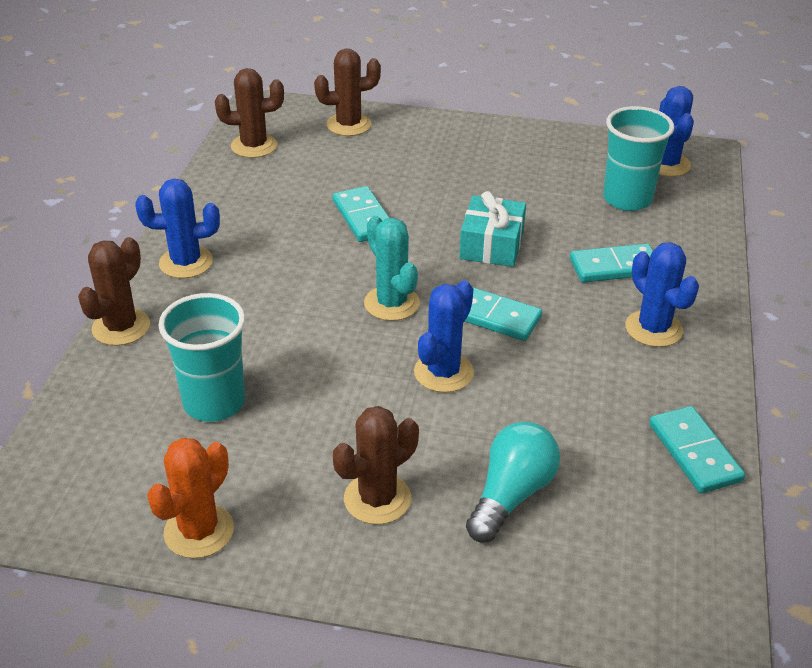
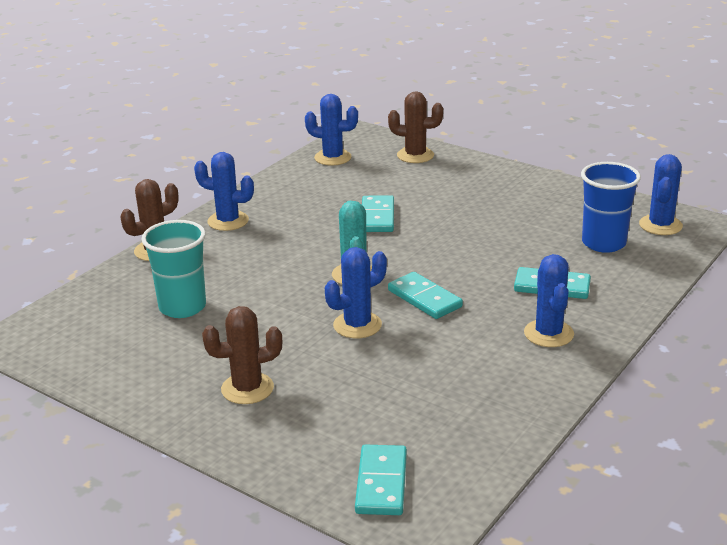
camera: 25 degrees right, 10 degrees down
orange cactus [147,438,234,558] -> none
brown cactus [215,68,284,158] -> blue cactus [305,94,358,166]
turquoise gift [459,191,526,267] -> none
turquoise light bulb [466,422,560,542] -> none
turquoise cup [603,106,674,211] -> blue cup [581,162,641,253]
turquoise domino [649,406,745,493] -> turquoise domino moved to [355,444,407,515]

